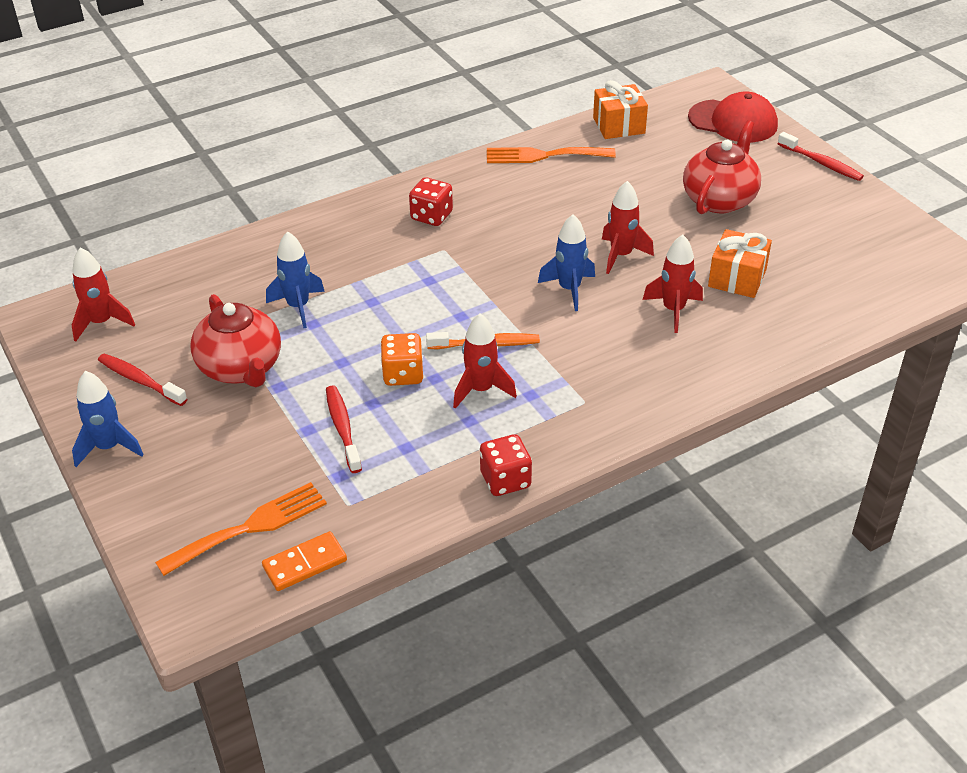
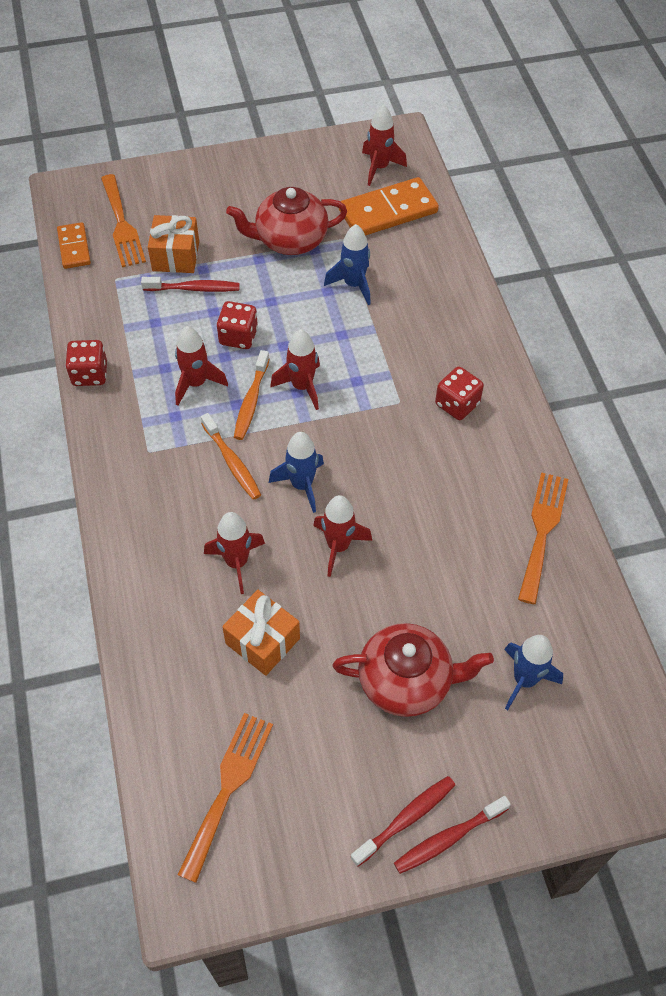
camera: 105 degrees right, 15 degrees up
blue rocket [72,371,144,467] -> blue rocket moved to [504,635,563,710]
red toothbrush [98,354,187,406] -> red toothbrush moved to [350,776,455,867]
orange dice [380,333,423,386] -> red dice [217,301,258,349]
orange gift [593,80,648,139] -> orange gift moved to [148,215,199,273]
red teapot [683,121,761,214] -> red teapot turned 45 degrees counterclockwise [333,623,494,717]
red cap [688,92,778,142] -> none
none -> orange fork [177,713,273,883]
none -> orange toothbrush [201,413,261,500]
none -> red rocket [270,329,320,410]
none -> orange domino [339,177,439,236]

